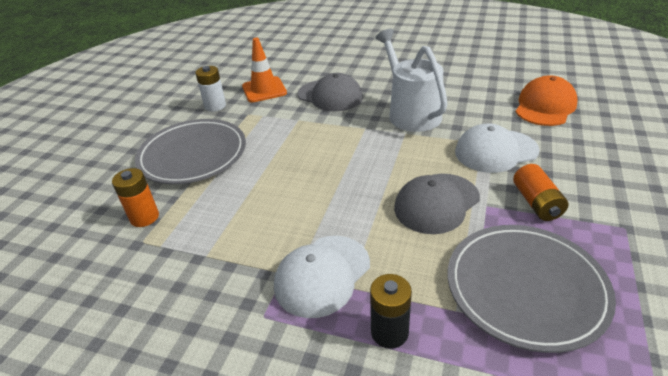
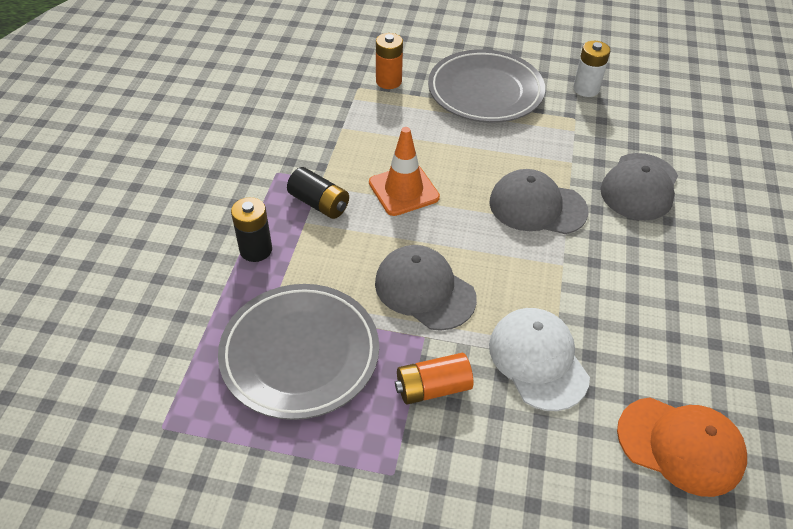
camera: 80 degrees right, 10 degrees up
orange traffic cone [242,38,287,103] -> orange traffic cone moved to [369,127,440,216]
white cap [274,236,370,318] -> black battery [287,167,349,219]
white watering can [375,29,448,132] -> none
none -> grey cap [489,169,589,234]

